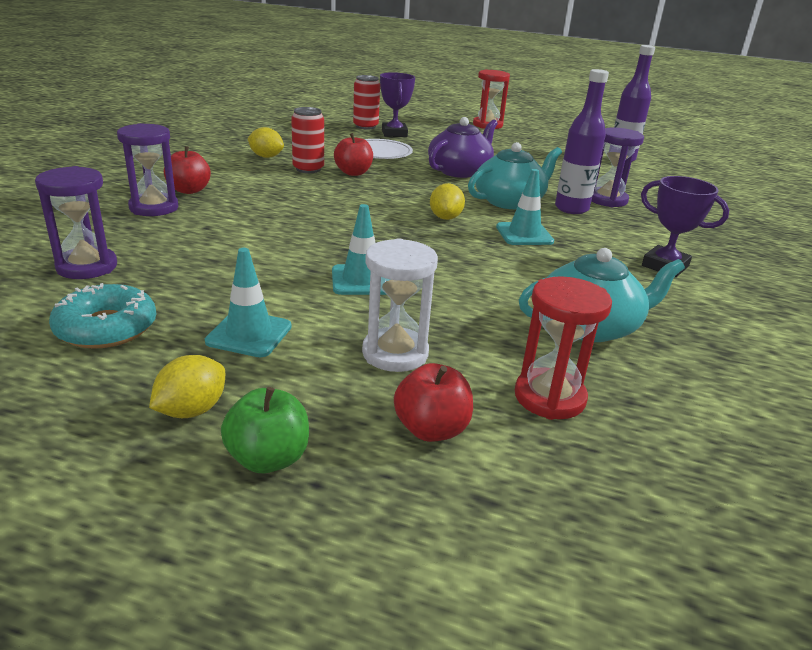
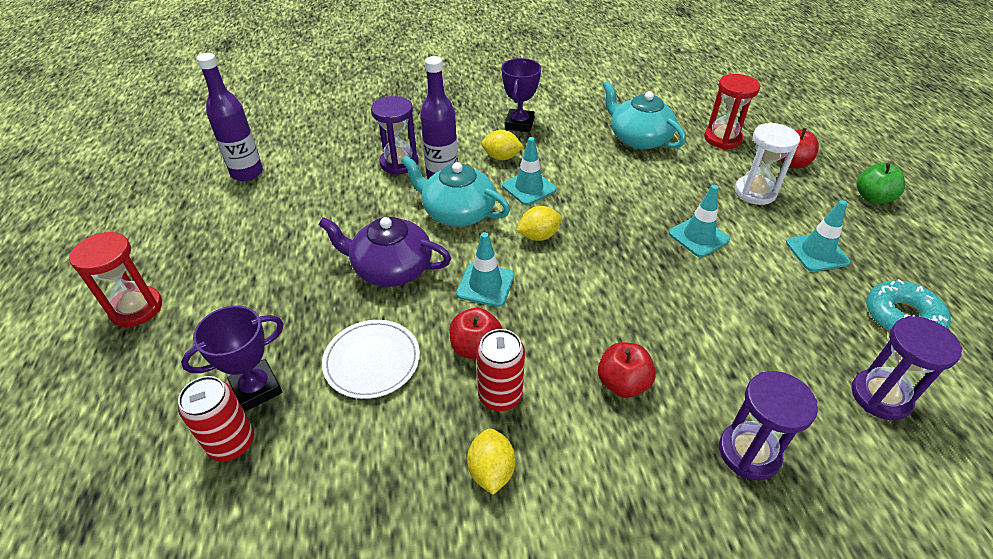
camera: 115 degrees left, 15 degrees up
yellow lemon [149,355,225,418] -> yellow lemon moved to [481,130,524,160]
red apple [164,146,211,194] -> red apple moved to [598,342,656,398]
none -> turquoise traffic cone [456,232,514,307]

